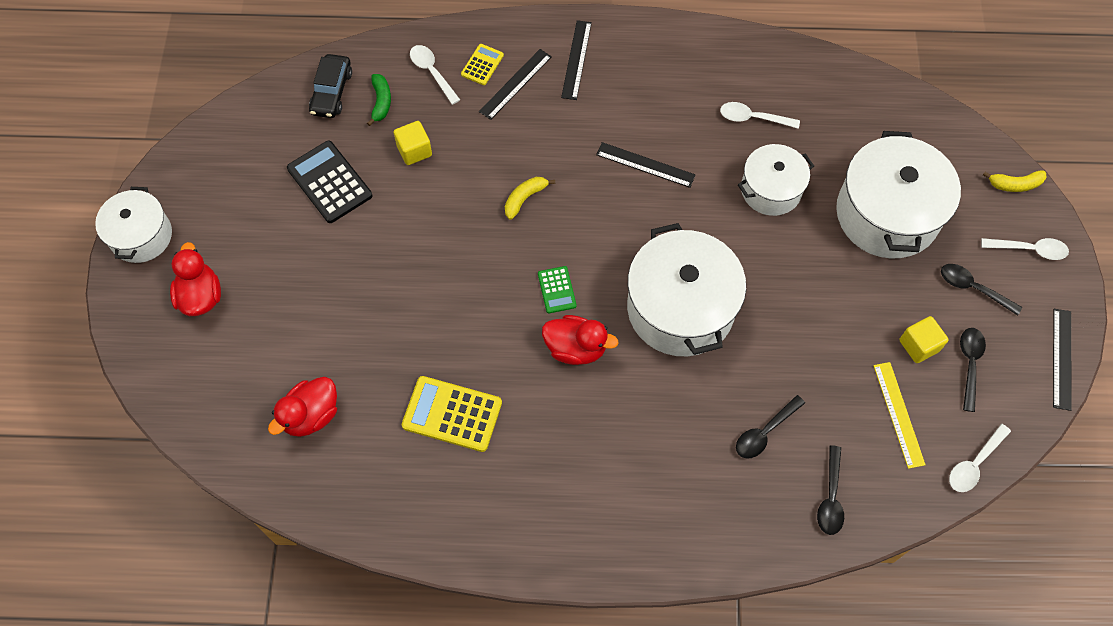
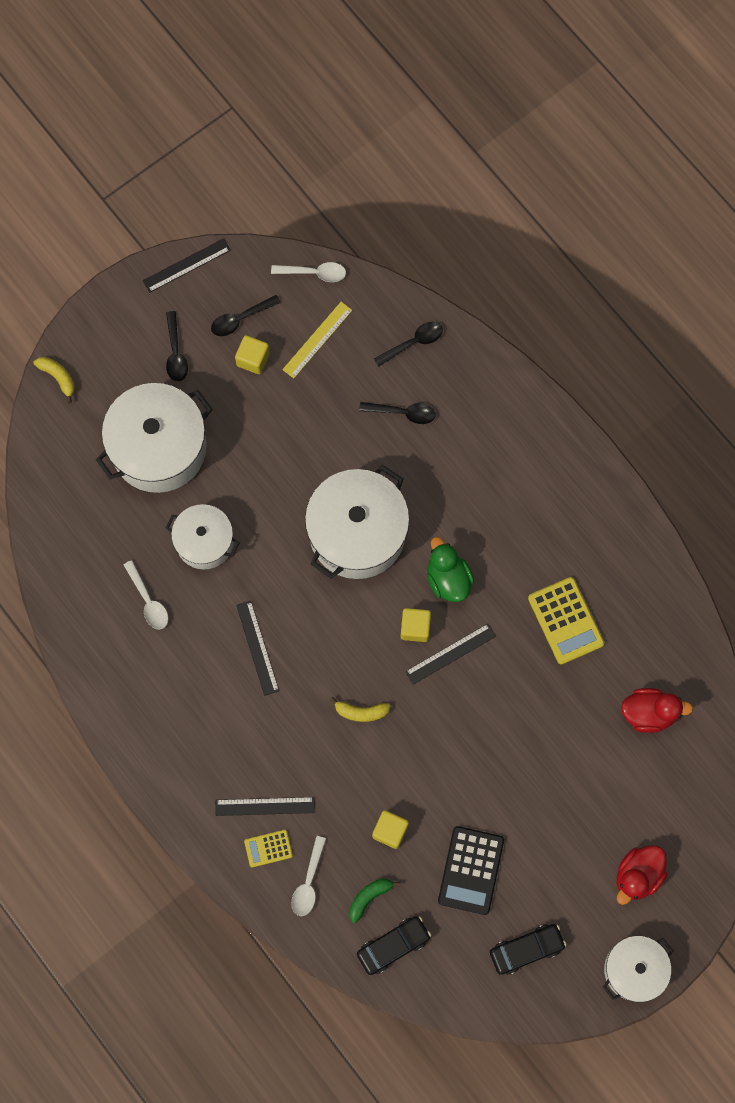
camera: 130 degrees left, 10 degrees up
green calculator [538,266,577,313] -> yellow cube [400,608,431,642]
red duck [542,315,619,365] -> green duck [427,537,474,602]
black ruler [561,20,592,100] -> black ruler moved to [405,624,496,685]
white spoon [981,238,1069,260] -> none
none -> black car [490,924,566,975]

